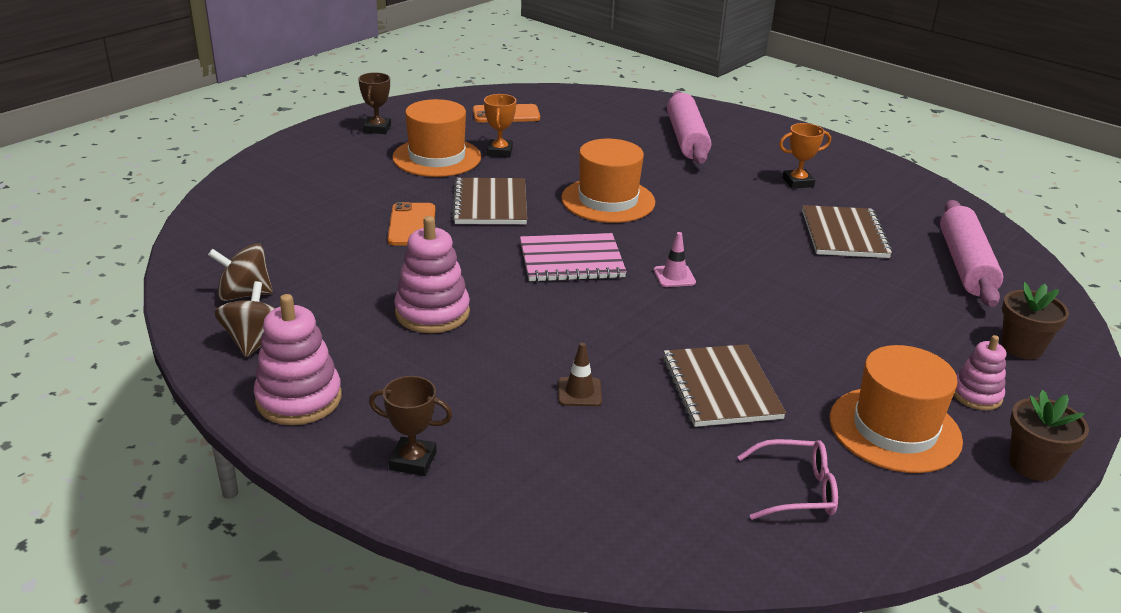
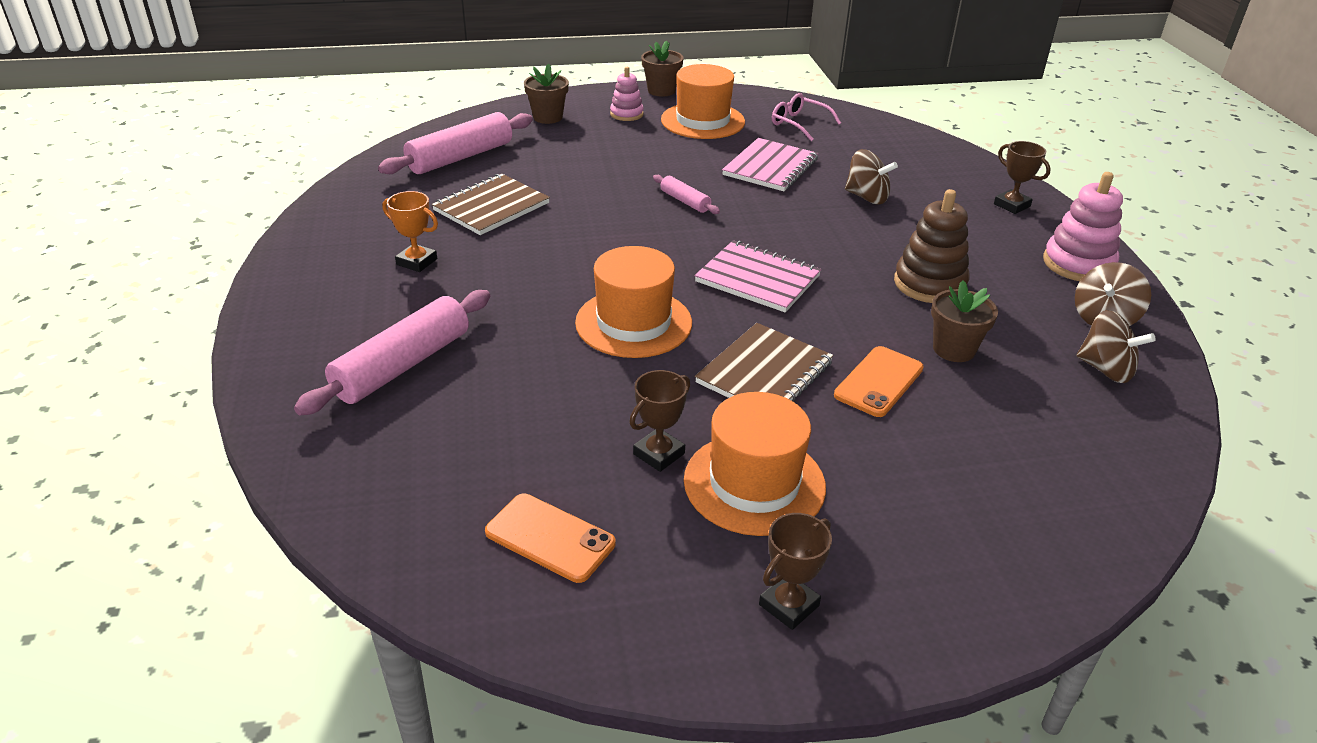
camera: 140 degrees left, 5 degrees up
pink stacking toy [394,216,470,333] -> brown stacking toy [894,189,970,303]
orange trophy [484,94,516,157] -> brown trophy [629,370,690,472]
brown traffic cone [558,343,602,406] -> brown spinning top [845,149,898,204]
pink traffic cone [654,232,696,287] -> none
brown notebook [663,344,786,427] -> pink notebook [722,138,818,191]
none -> pink rolling pin [653,175,720,214]
none -> brown flower pot [931,280,998,362]

